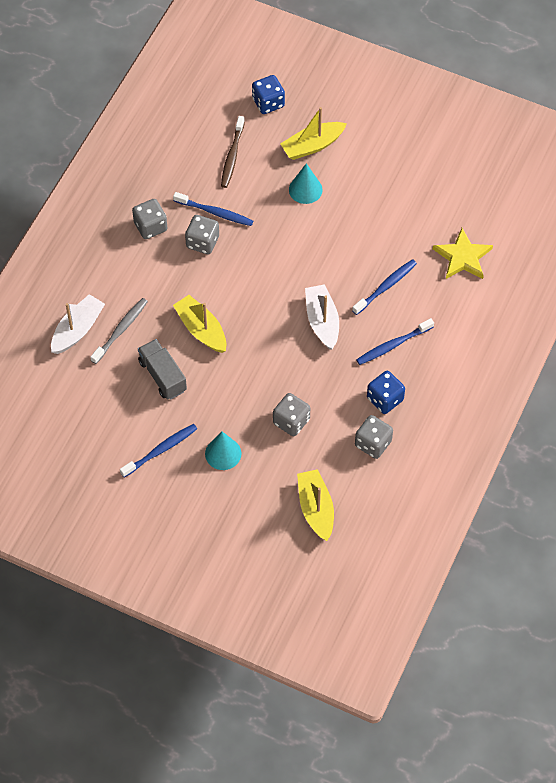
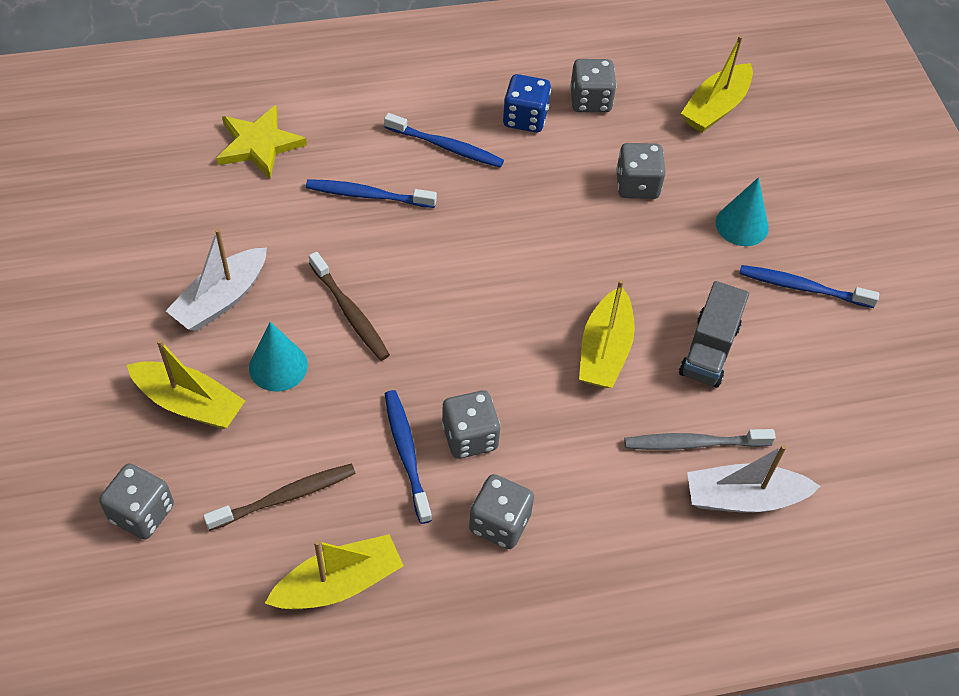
camera: 130 degrees left, 5 degrees down
blue dice [252,75,285,114] -> grey dice [99,463,174,540]
white boat [305,284,339,350] -> white boat moved to [166,229,267,331]
none -> yellow boat [265,534,404,610]
none -> brown toothbrush [309,252,390,361]

